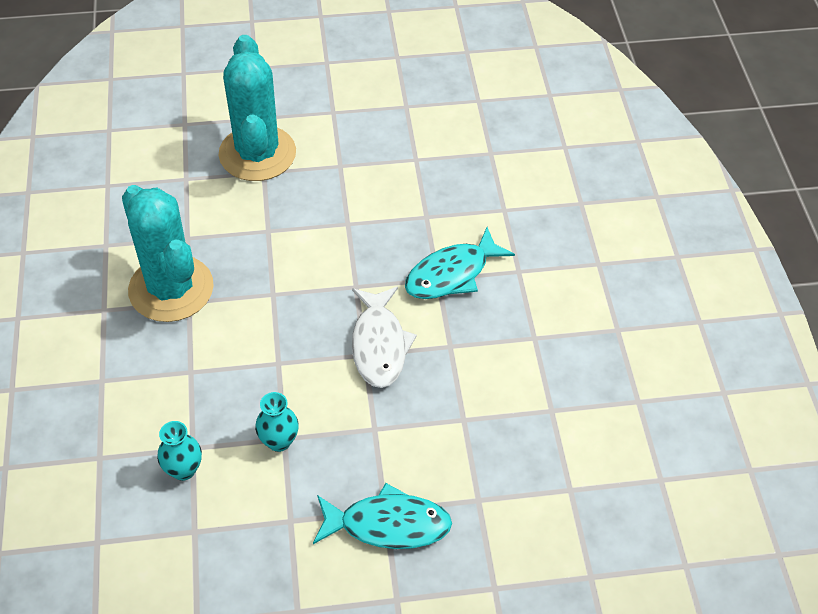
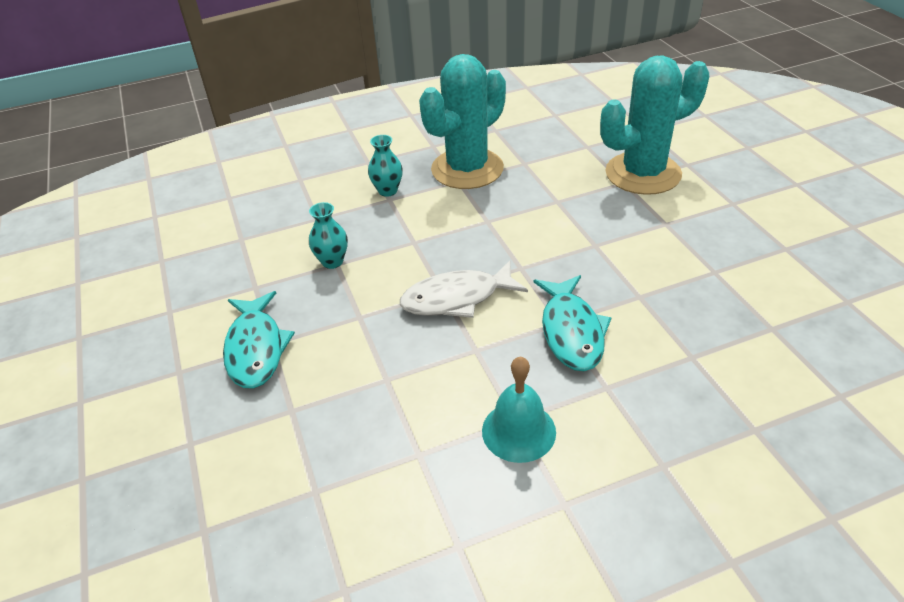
camera: 80 degrees right, 10 degrees down
turquoise vase [157,421,202,481] -> turquoise vase moved to [368,135,403,197]
turquoise fish [405,227,515,299] -> turquoise fish turned 135 degrees counterclockwise [533,275,612,371]
none -> turquoise bell [482,356,556,463]

